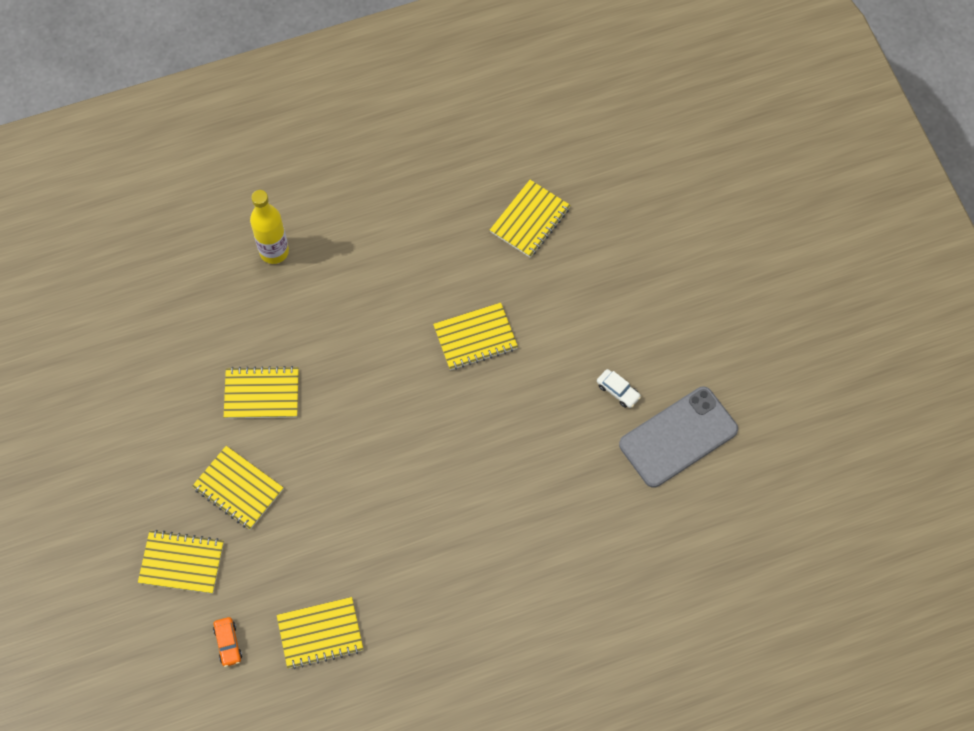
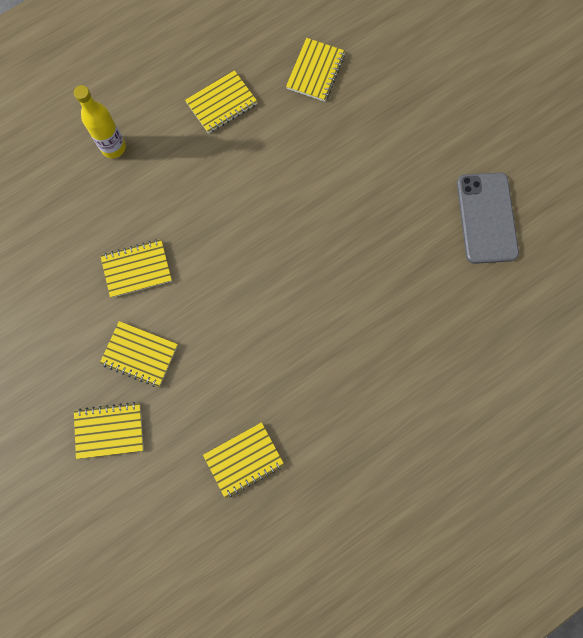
camera: 15 degrees left, 10 degrees up
orange car [213,617,242,667] -> none
yellow notebook [433,303,518,370] -> yellow notebook moved to [185,70,258,134]
white car [597,369,641,408] -> none
grey phone [619,387,738,488] -> grey phone turned 45 degrees counterclockwise [457,172,519,264]

